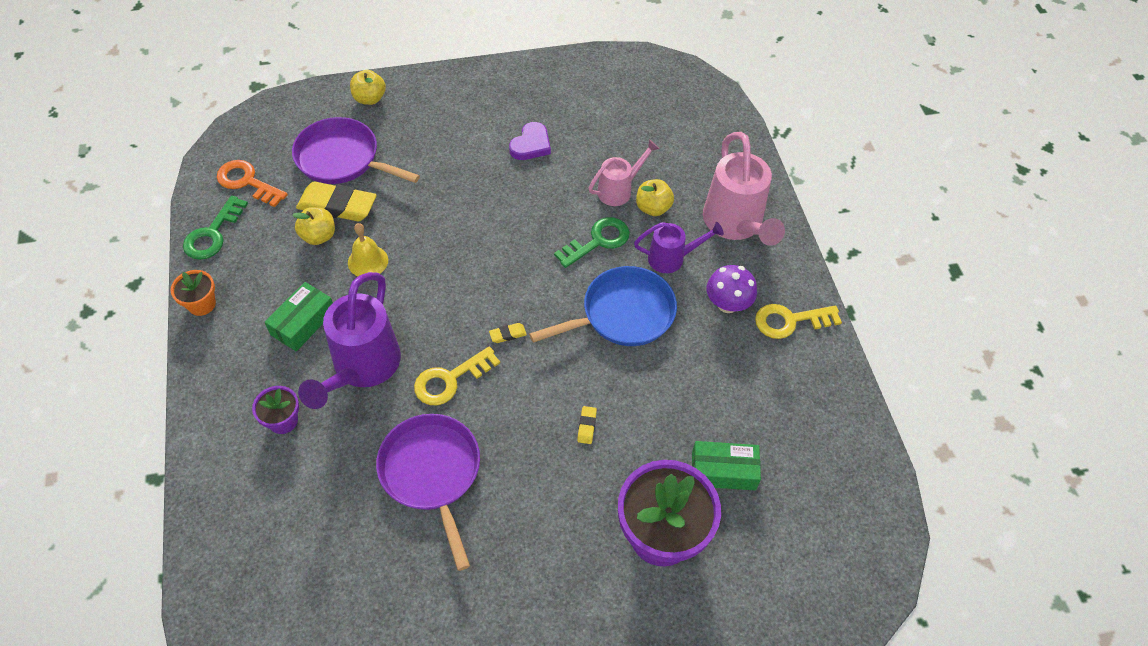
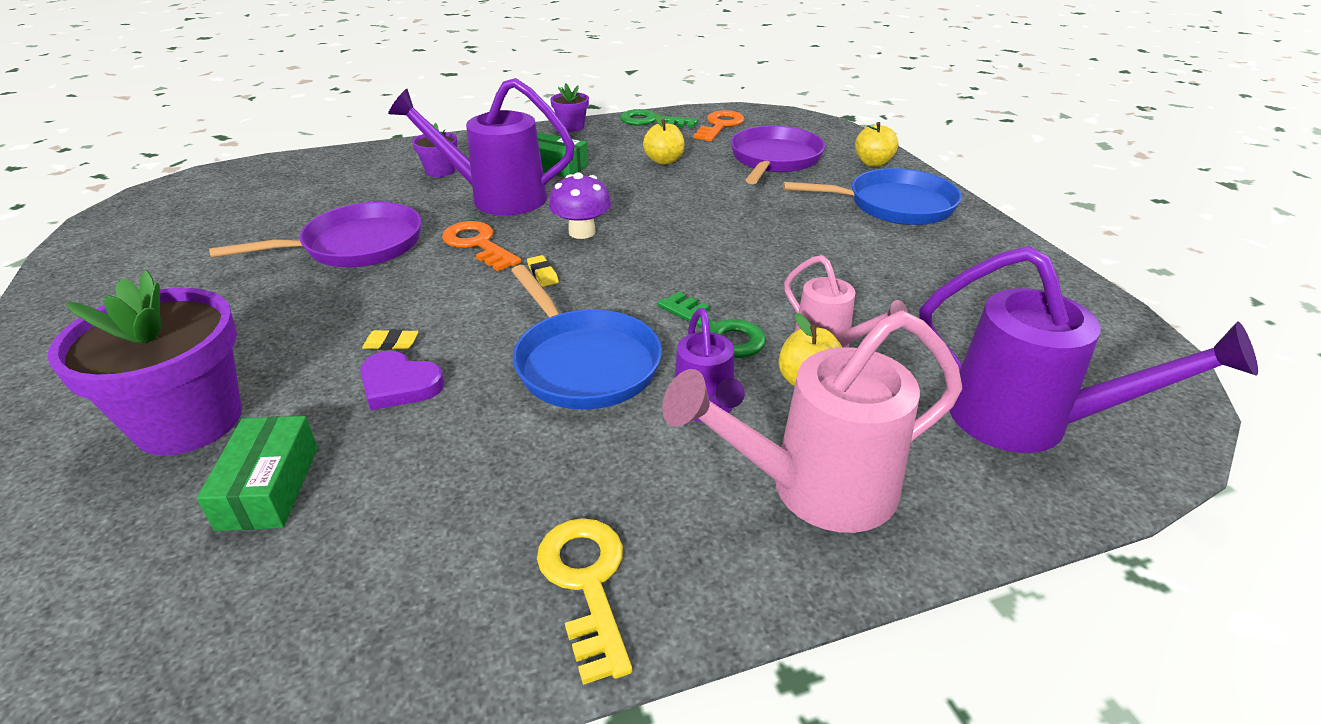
camera: 85 degrees right, 20 degrees down
orange flower pot [171,270,216,316] -> purple flower pot [550,84,589,132]
yellow eraser [296,182,377,221] -> none
yellow bell [348,223,388,276] -> none
yellow key [414,346,500,405] -> orange key [442,221,521,271]
purple heart [509,122,551,160] -> purple heart moved to [360,351,445,410]
purple mushroom [706,265,757,313] -> purple mushroom moved to [549,172,611,239]
none -> blue pan [783,168,962,225]
none -> purple watering can [919,246,1258,453]

